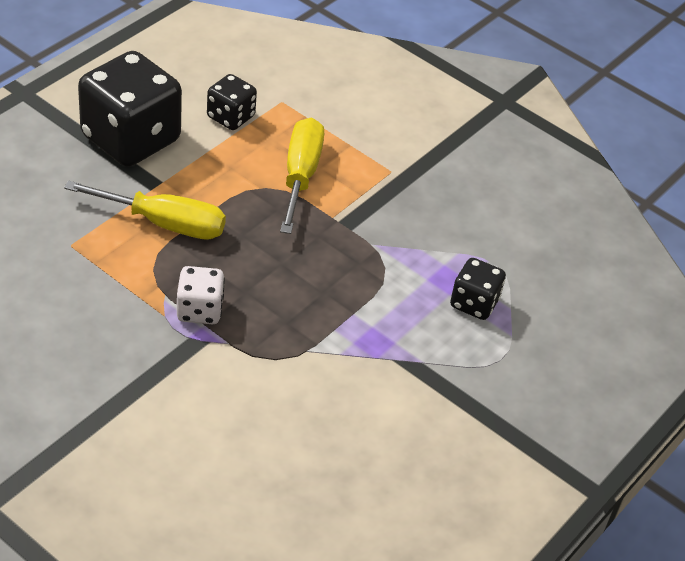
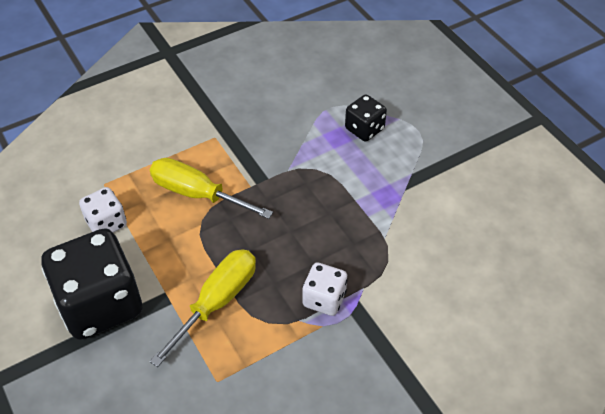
camera: 65 degrees left, 5 degrees up
black dice [207,74,257,130] -> white dice [79,187,127,233]

